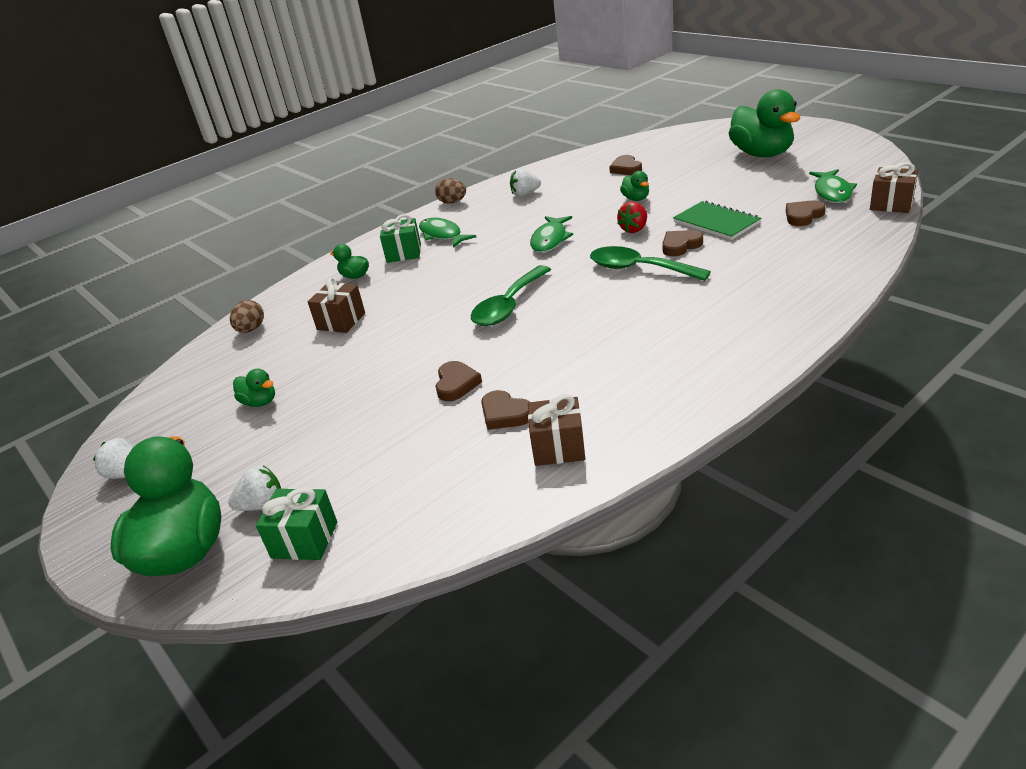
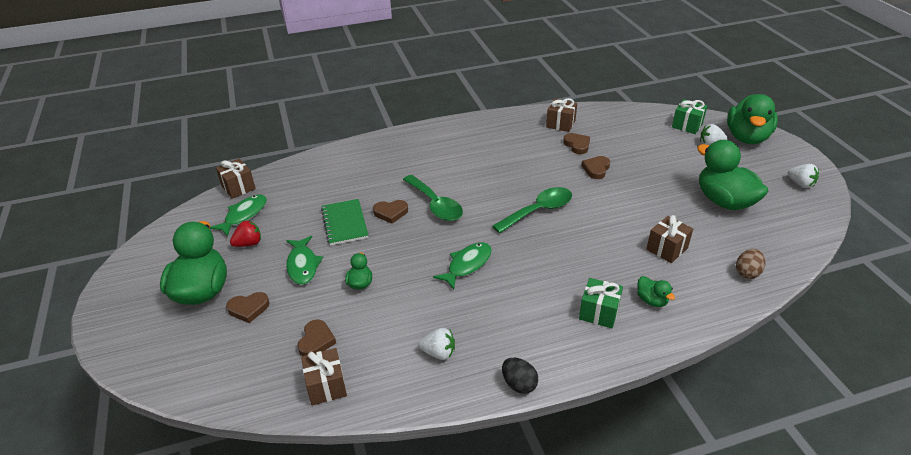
camera: 160 degrees left, 5 degrees up
green duck [233,369,275,407] -> green duck [697,140,768,210], size x2.24
green fish [419,218,476,248] -> green fish moved to [286,236,323,285]
brown egg [435,178,466,204] -> black egg [502,357,538,394]
red strawberry [617,202,647,233] -> red strawberry moved to [230,220,261,247]
brown heart [786,200,826,226] -> brown heart moved to [226,292,269,323]
none -> brown gift [301,348,347,406]

